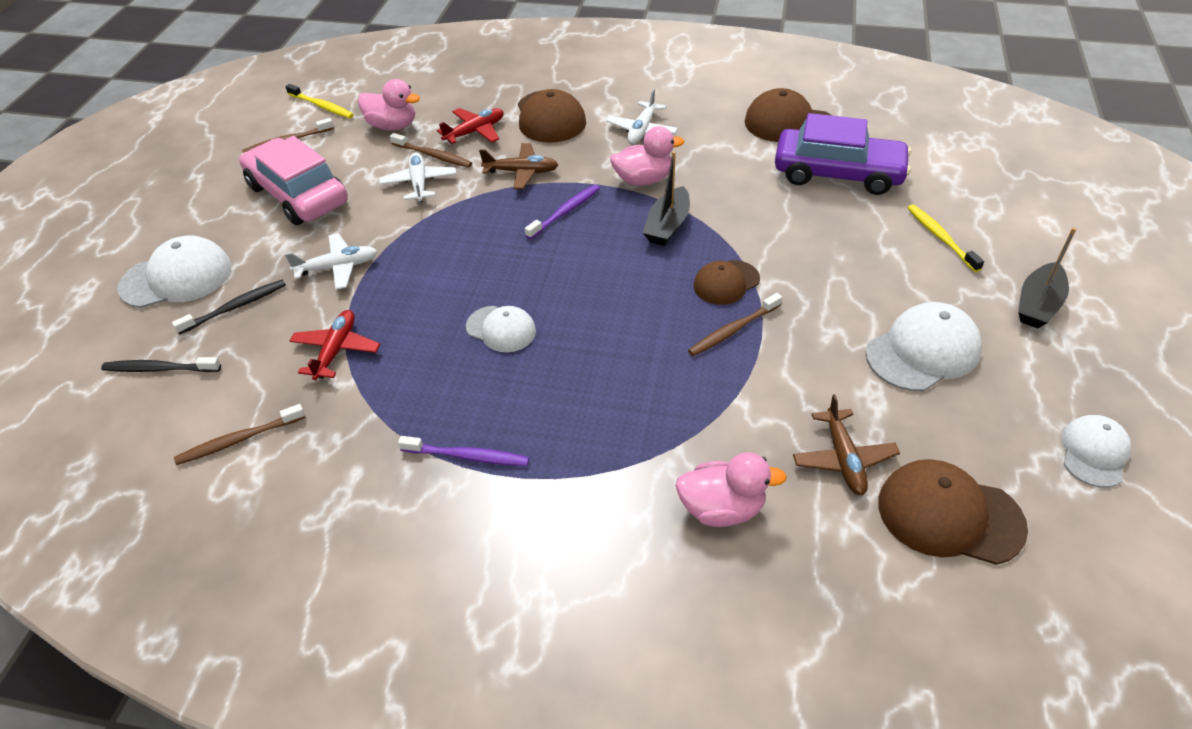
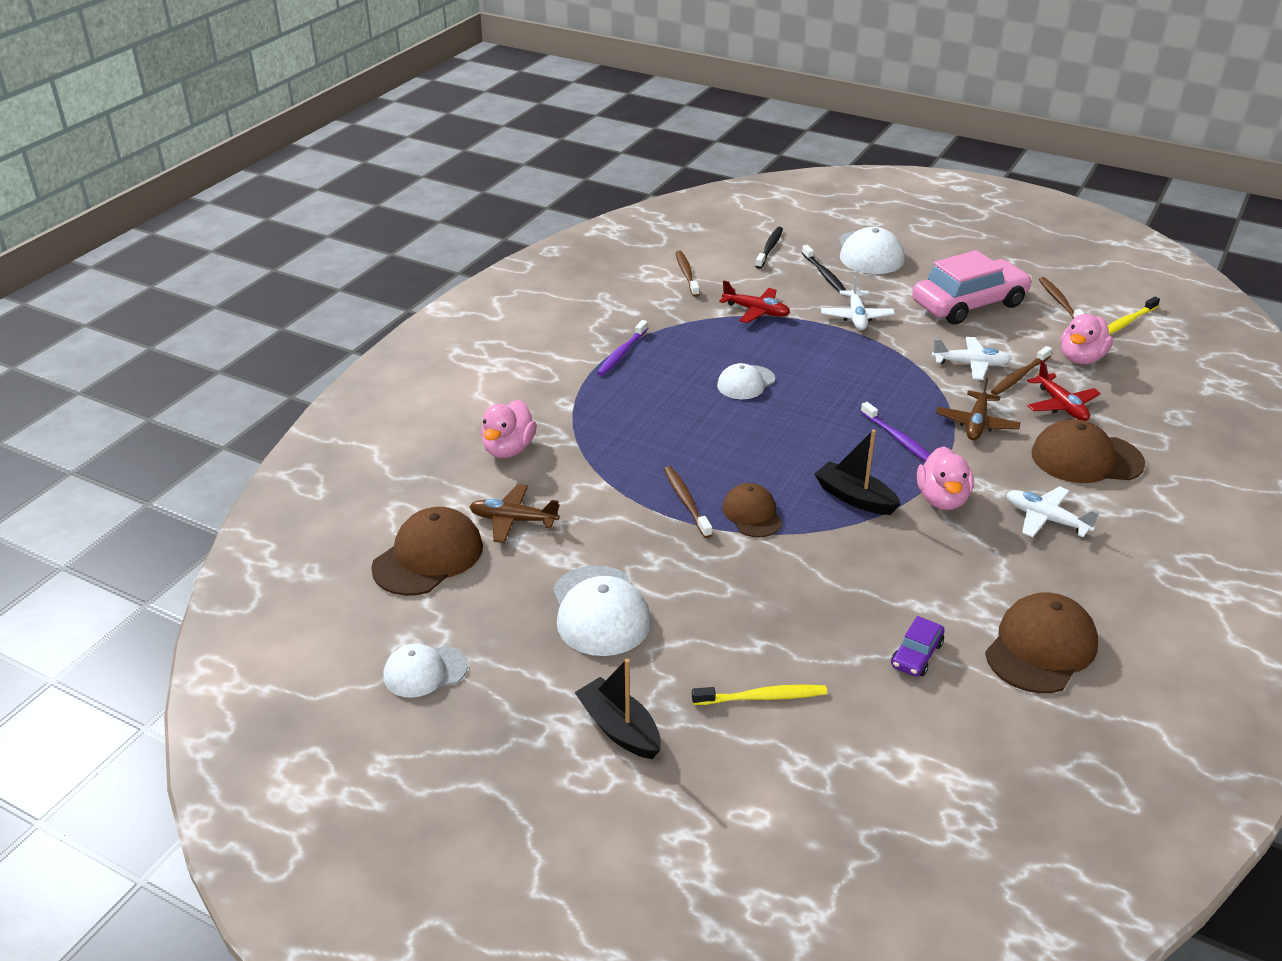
camera: 105 degrees right, 10 degrees down
purple car [775,113,911,195] -> purple car [891,616,945,677], size x0.44
white cap [1062,415,1131,488] -> white cap turned 120 degrees clockwise [384,644,468,698]

